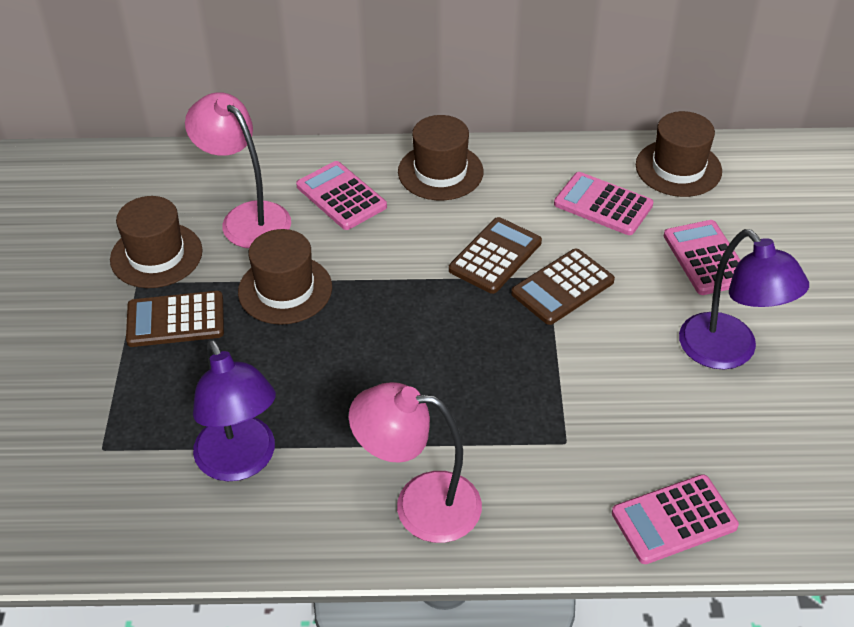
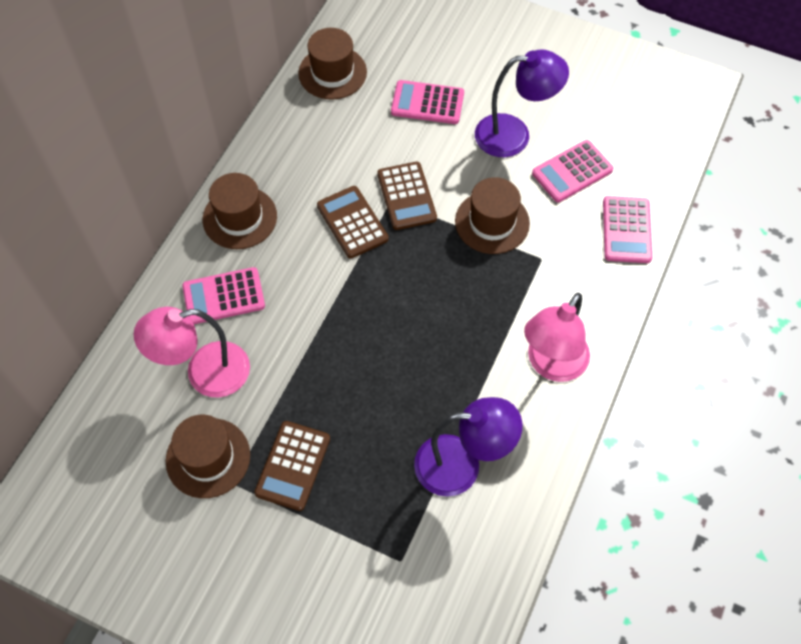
camera: 65 degrees left, 15 degrees up
brown hat [238,229,332,325] -> brown hat moved to [455,177,530,254]
pink calculator [554,172,653,235] -> pink calculator moved to [532,140,613,202]

